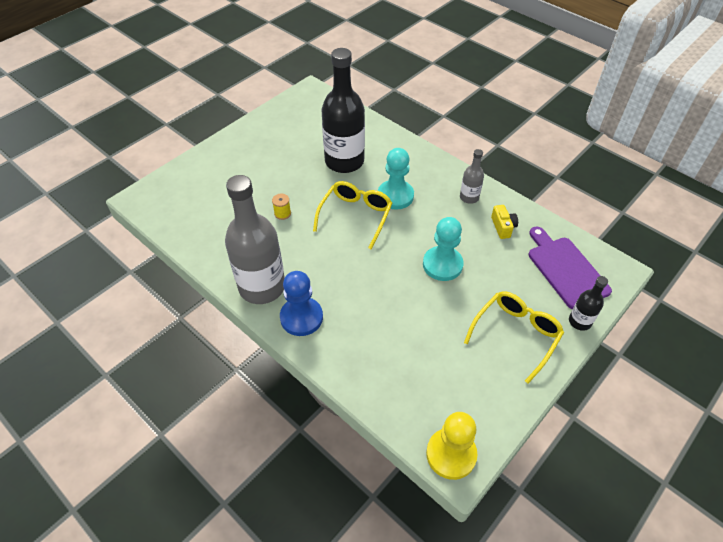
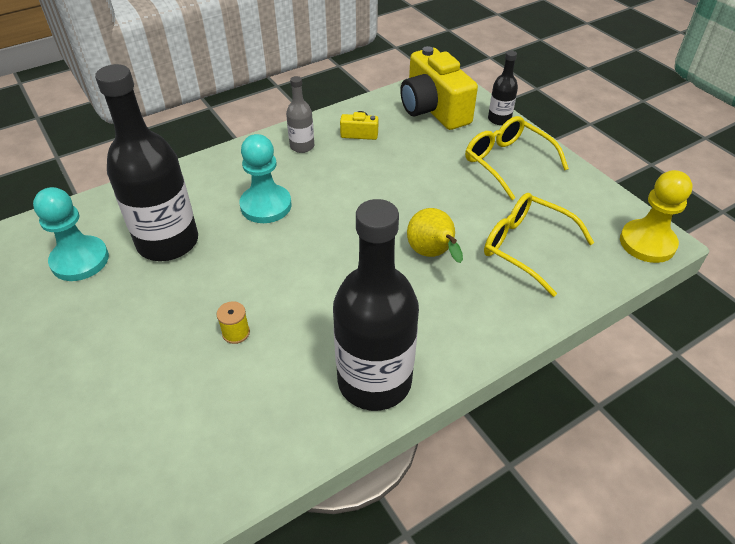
camera: 75 degrees left, 5 degrees down
grey bottle [225,175,285,304] -> black bottle [333,199,419,411]
blue pawn [280,271,323,336] -> none
yellow glasses [313,181,392,250] -> yellow glasses moved to [484,193,594,297]
turquoise pawn [423,217,464,281] -> turquoise pawn moved to [33,187,109,281]
purple cutting board [528,226,612,309] -> yellow camera [400,46,478,130]
none -> yellow pear [407,208,463,263]

